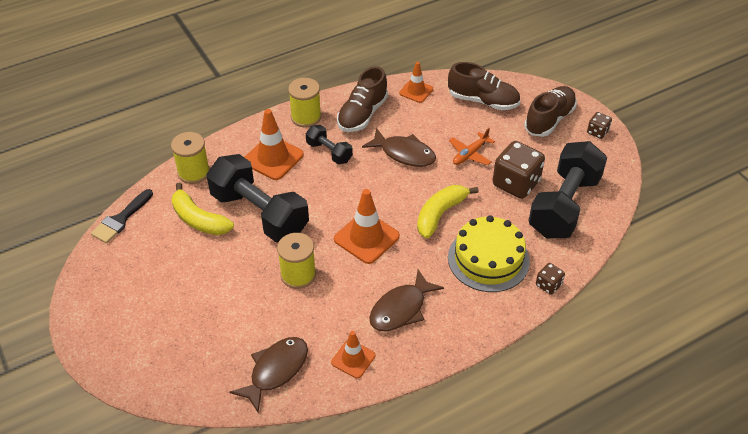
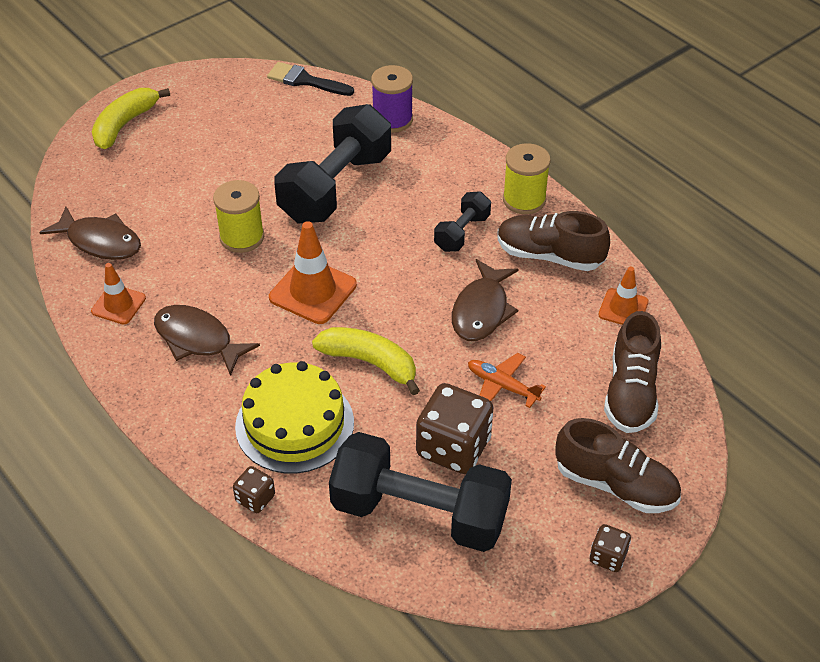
camera: 80 degrees right, 0 degrees up
yellow spool [171,132,210,184] -> purple spool [371,65,413,133]
yellow banana [171,183,234,235] -> yellow banana moved to [92,88,170,149]
orange traffic cone [244,109,304,180] -> none

